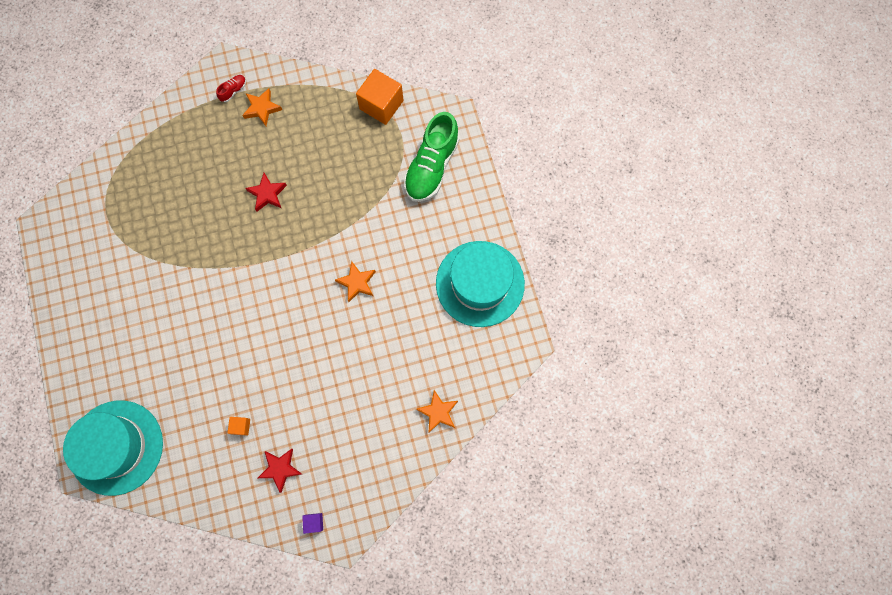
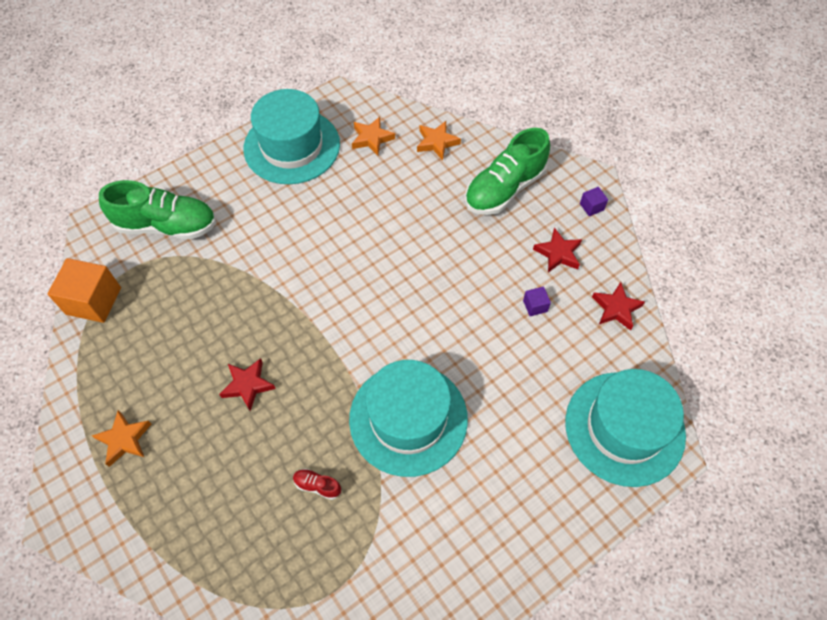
camera: 110 degrees left, 15 degrees down
red shoe [216,75,246,102] -> red shoe moved to [293,469,341,500]
orange cube [228,417,250,436] -> purple cube [523,286,551,316]
orange star [335,261,376,302] -> orange star moved to [352,117,395,155]
none -> turquoise hat [349,360,468,477]
none -> green shoe [465,128,550,215]
none -> red star [592,282,645,330]

